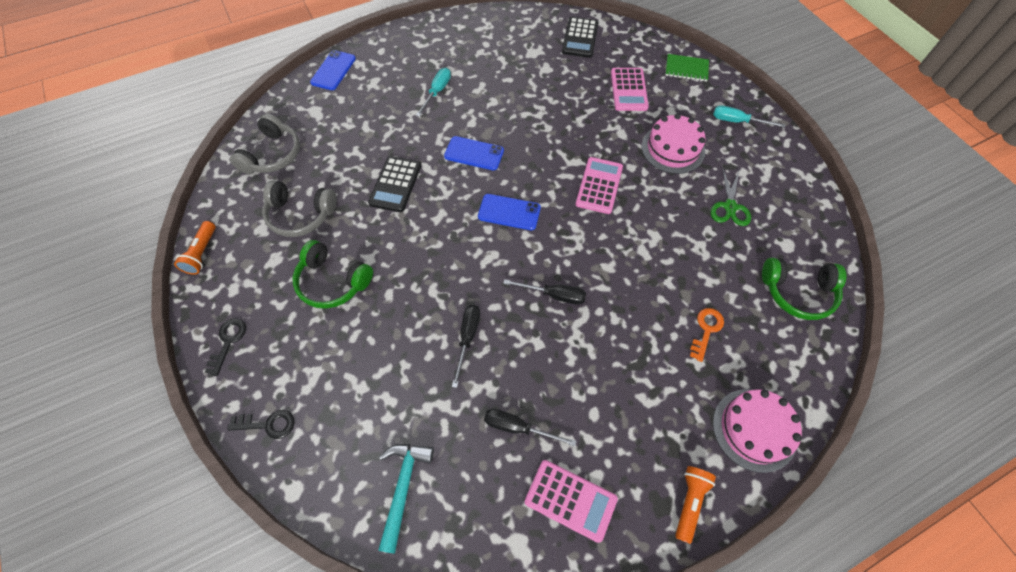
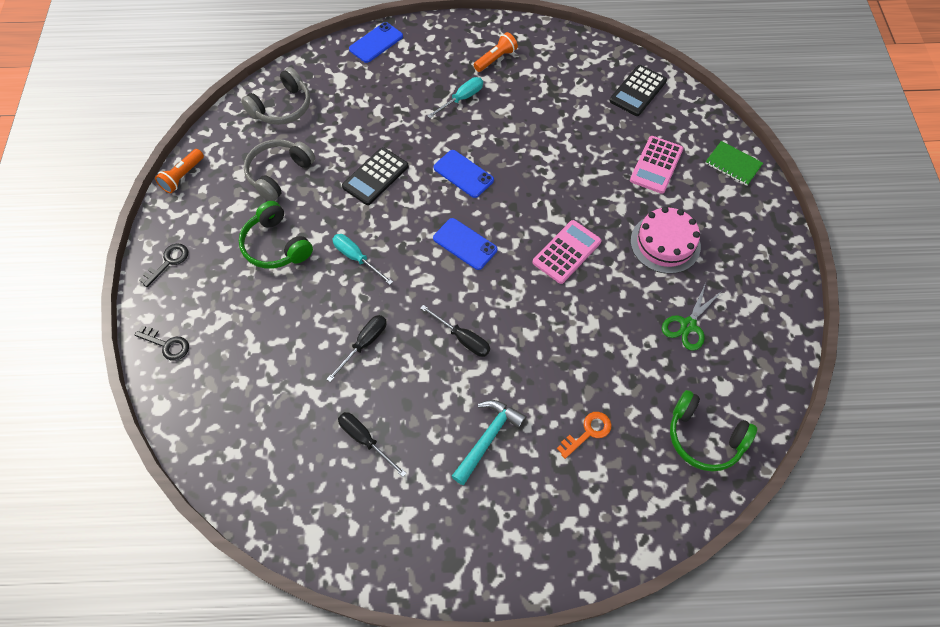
camera: 25 degrees right, 0 degrees up
grey headphones [262,181,337,237] -> grey headphones turned 90 degrees clockwise [244,139,315,201]
turquoise hammer [378,444,434,554] -> turquoise hammer moved to [451,400,527,485]
pink calculator [524,460,618,543] -> none
orange flashlight [675,466,716,544] -> orange flashlight moved to [474,32,518,72]
turquoise screwdriver [713,105,785,128] -> turquoise screwdriver moved to [332,234,393,285]
pink cake [713,389,802,473] -> none

